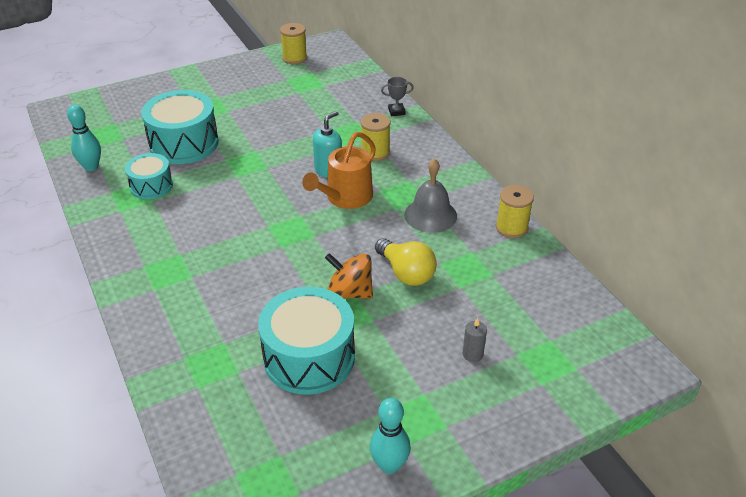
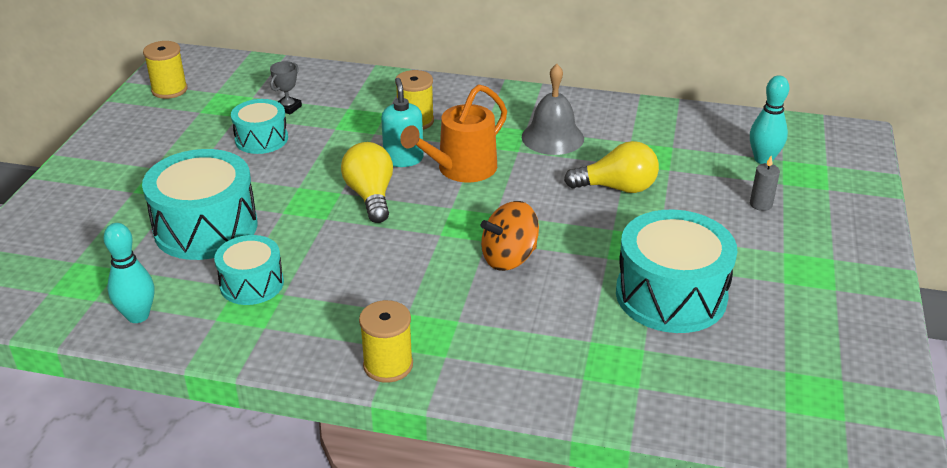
camera: 50 degrees left, 5 degrees down
orange watering can [302,132,376,209] -> orange watering can turned 60 degrees clockwise [400,84,507,182]
orange spinning top [325,253,373,299] -> orange spinning top moved to [481,201,539,271]
turquoise bowling pin [370,398,411,474] -> turquoise bowling pin moved to [750,76,789,164]
grey trophy [381,77,414,116] -> grey trophy moved to [270,61,302,115]
yellow spool [496,185,534,238] -> yellow spool moved to [359,300,413,383]
none -> turquoise drum [231,99,288,154]
none -> yellow light bulb [341,142,393,223]

